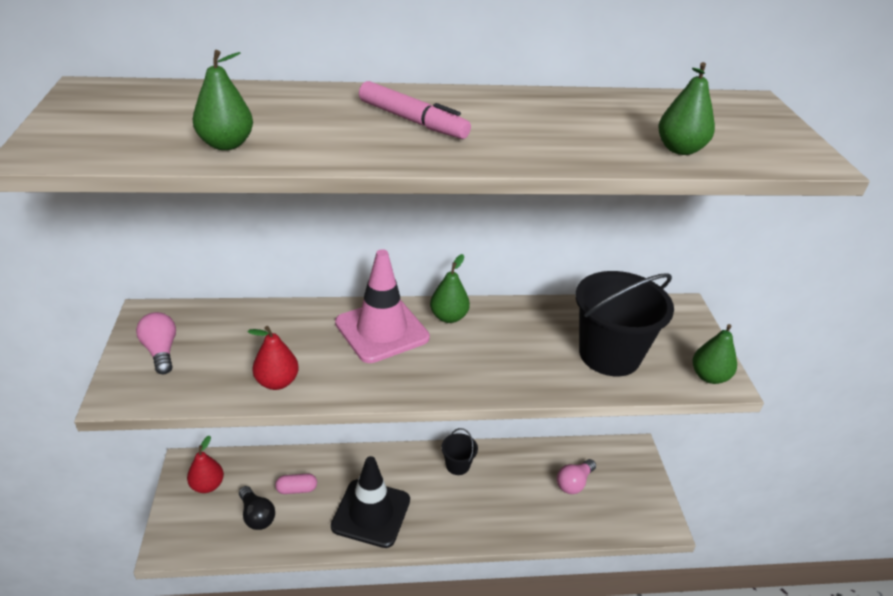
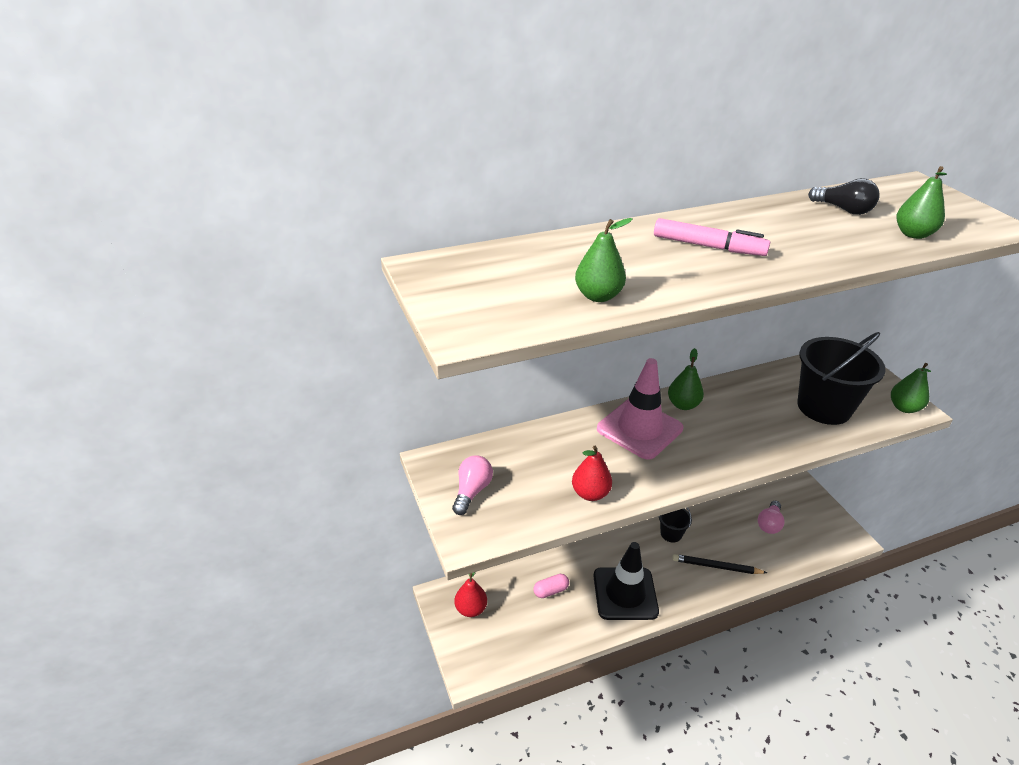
camera: 15 degrees left, 0 degrees up
pink light bulb [136,312,176,374] -> pink light bulb turned 60 degrees clockwise [452,455,493,515]
black light bulb [239,486,275,530] -> black light bulb moved to [808,178,880,215]
none -> black pencil [672,554,767,574]

